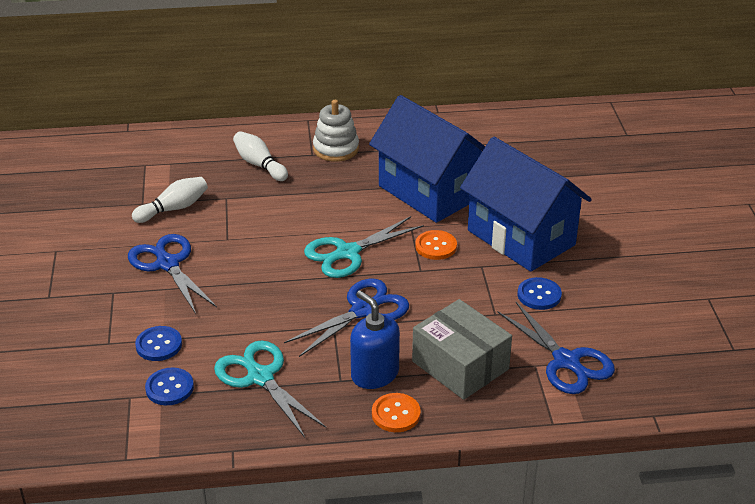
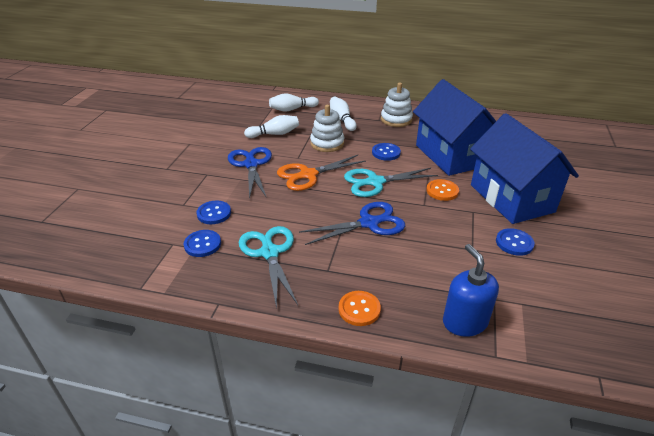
camera: 20 degrees right, 0 degrees up
blue soap dispenser [350,290,400,389] -> blue soap dispenser moved to [443,244,499,337]
grey box [412,299,512,400] -> none
blue scissors [498,302,615,394] -> none
none -> white bowling pin [269,93,319,112]
none -> orange scissors [277,155,366,191]
none -> white stacking toy [310,105,344,152]
none -> blue button [372,143,401,161]

